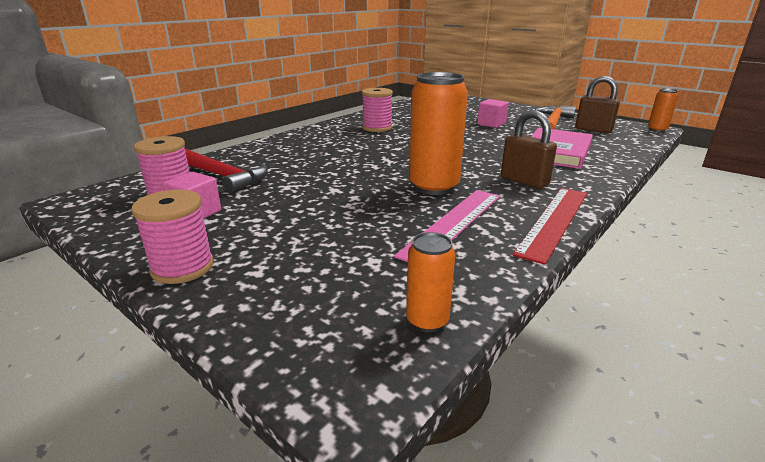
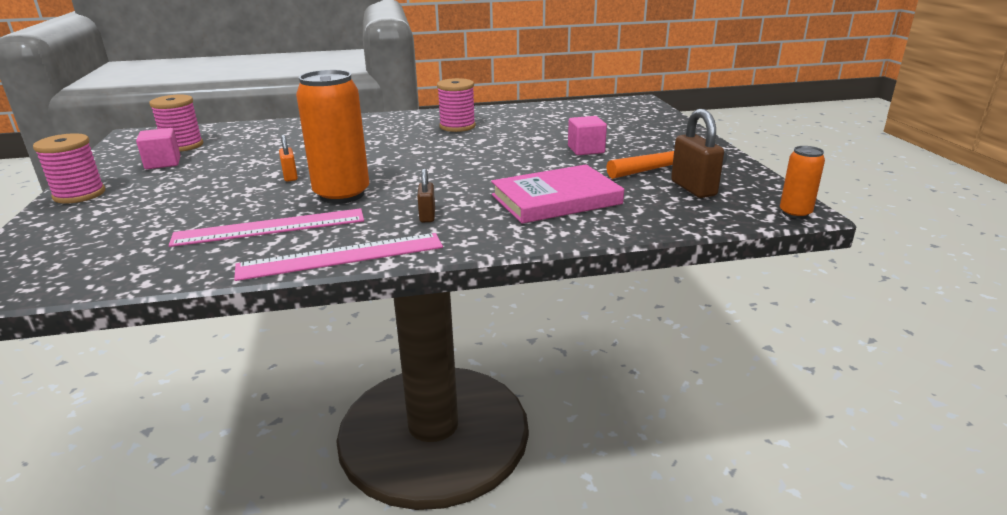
camera: 40 degrees right, 0 degrees up
red hammer [185,149,268,193] -> none
orange can [406,232,455,332] -> none
brown padlock [501,110,557,189] -> brown padlock [417,168,435,222], size x0.57
red ruler [513,188,587,265] -> pink ruler [234,233,443,281]
none -> orange padlock [279,135,298,182]

